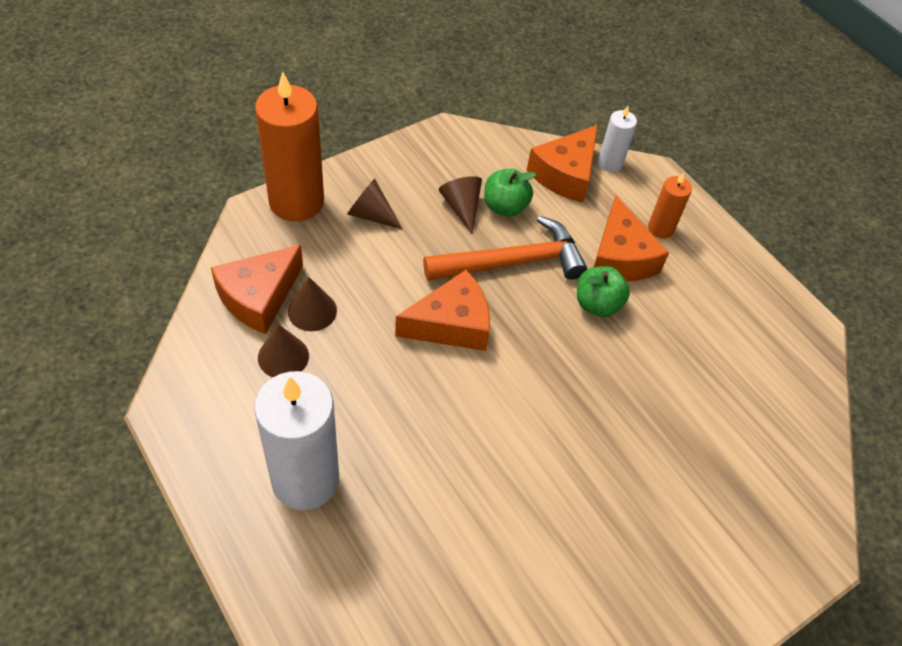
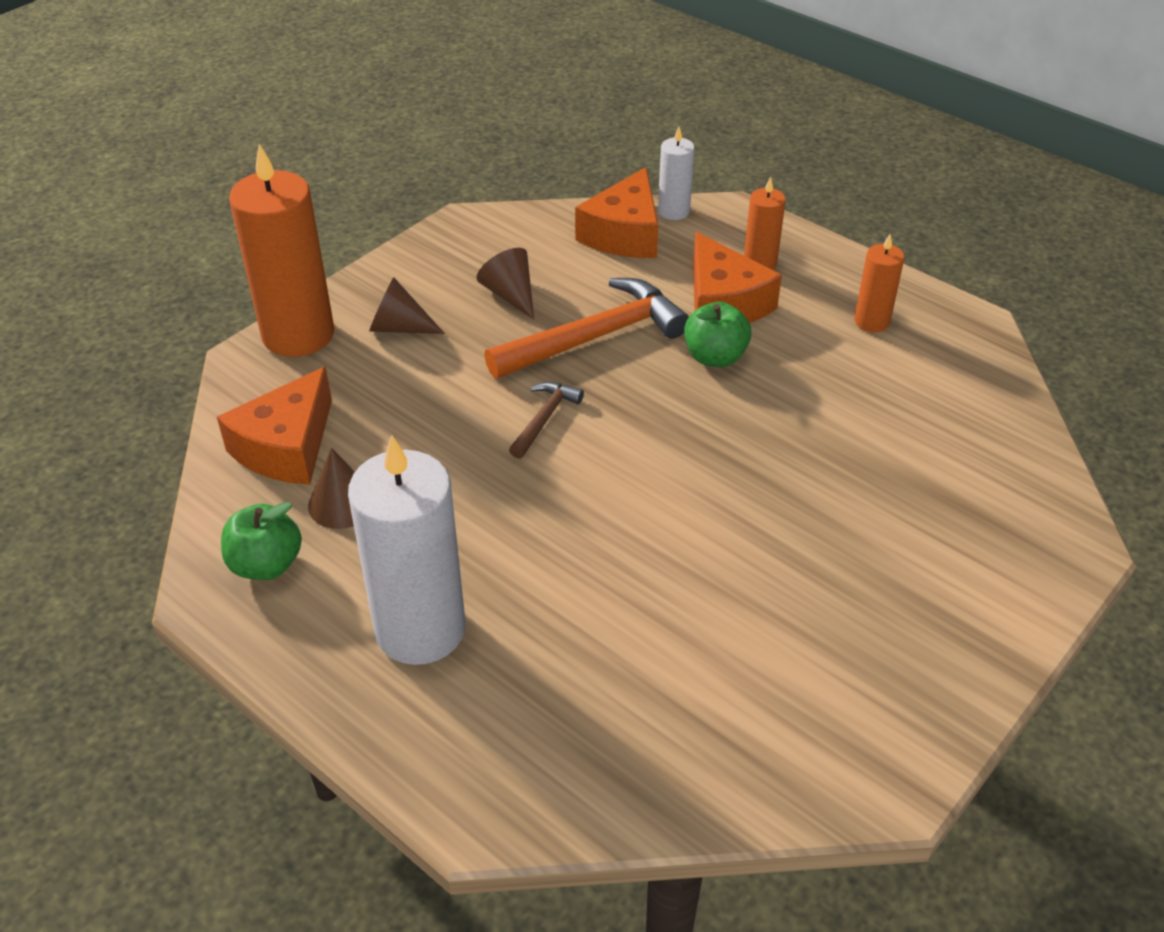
camera: 10 degrees left, 10 degrees down
brown cone [288,277,337,331] -> none
orange cheese [395,270,490,351] -> brown hammer [509,382,584,459]
green apple [484,169,537,217] -> green apple moved to [221,502,302,580]
none -> orange candle [854,234,904,332]

